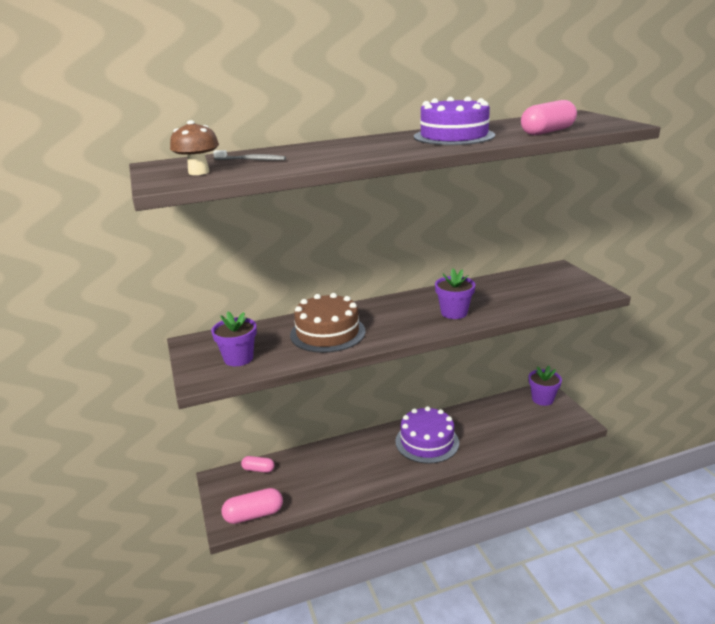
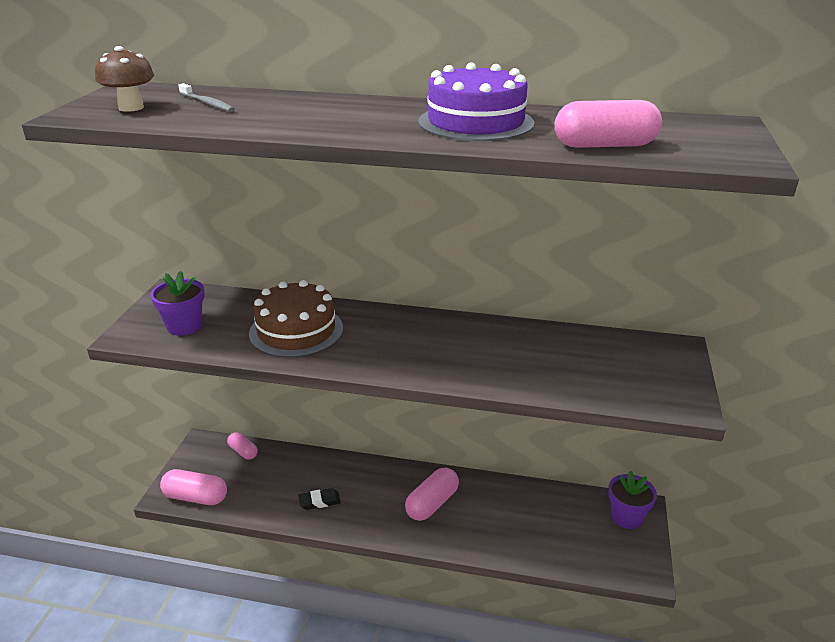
camera: 30 degrees right, 5 degrees up
purple cake [395,406,459,464] -> pink capsule [405,467,459,521]
purple flower pot [435,268,476,319] -> none
none -> black eraser [298,488,341,510]

